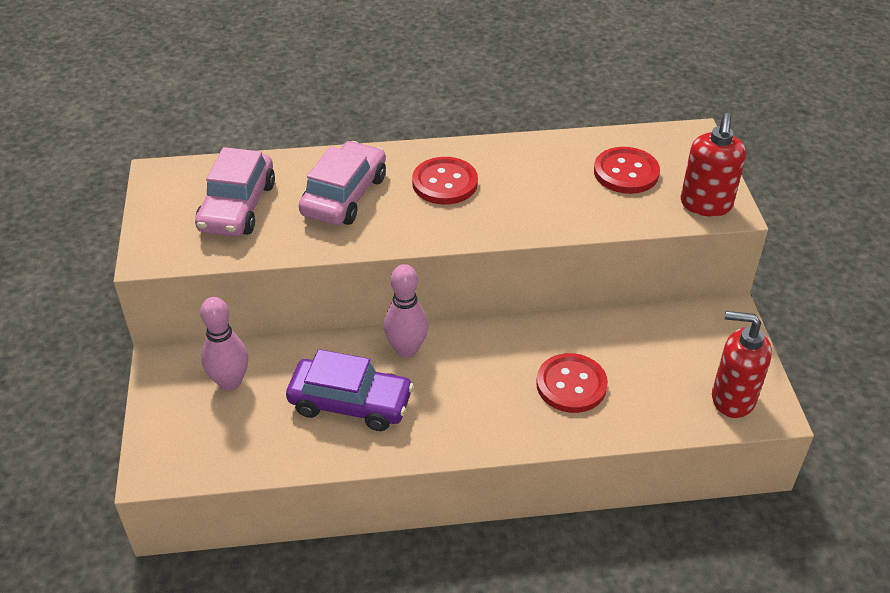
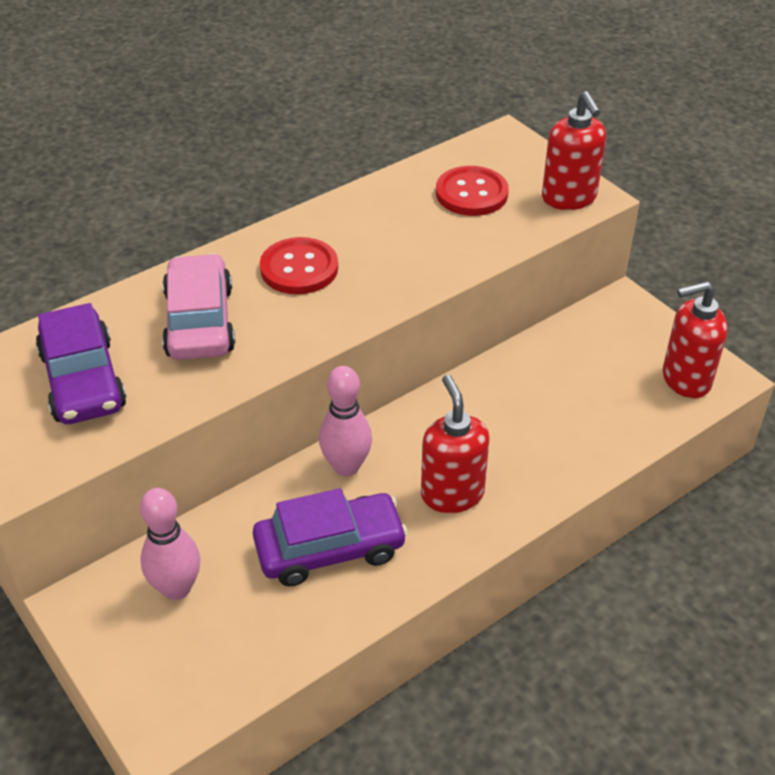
camera: 30 degrees left, 0 degrees up
pink car [195,147,275,237] -> purple car [36,303,126,424]
red button [536,353,608,413] -> none
none -> red soap dispenser [421,375,490,513]

